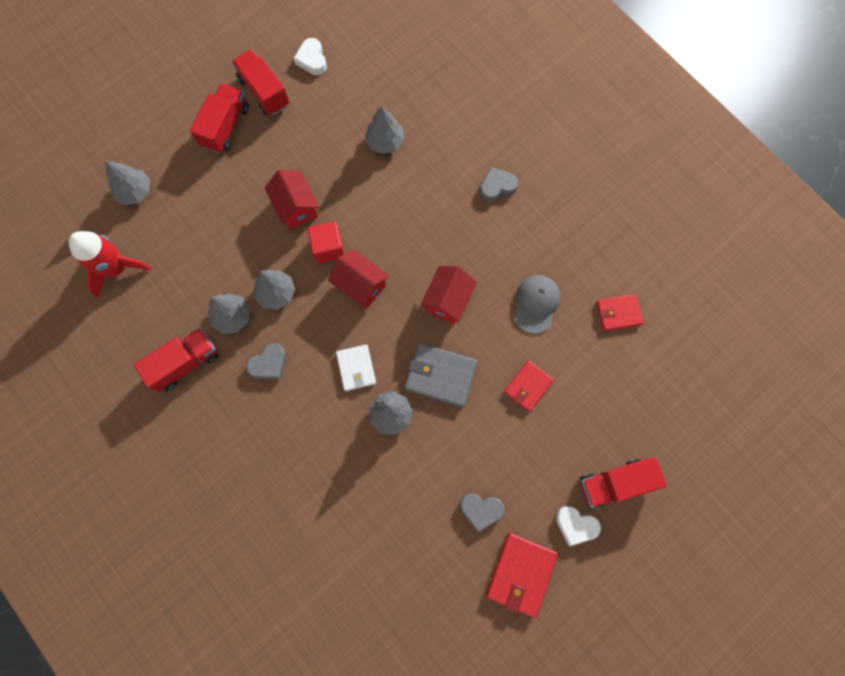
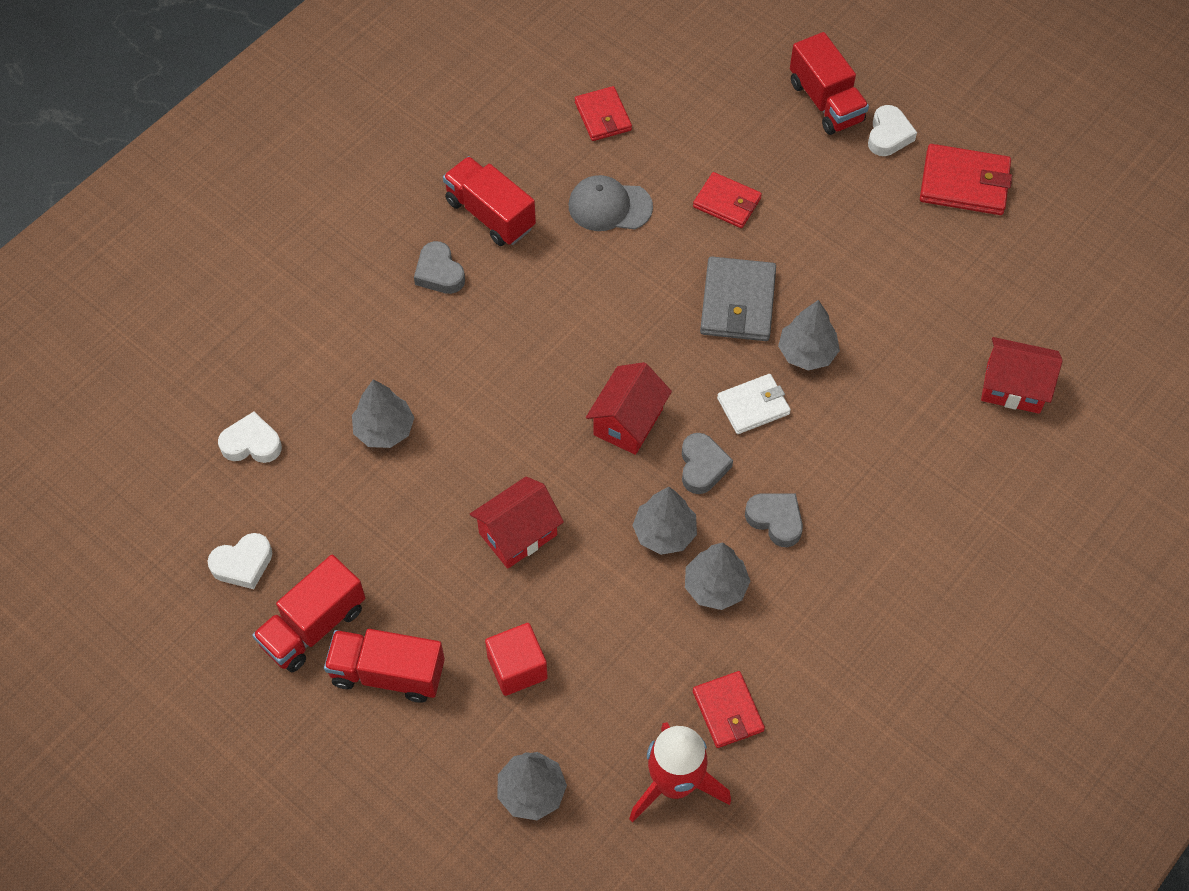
camera: 100 degrees left, 15 degrees down
red truck [134,327,219,392] -> red truck moved to [443,156,536,246]
red cube [307,221,344,264] -> red cube moved to [485,623,548,696]
red house [420,266,477,324] -> red house moved to [981,337,1063,414]
grey heart [460,494,505,532] -> grey heart moved to [682,433,733,494]
none -> white heart [218,412,282,463]
none -> red wallet [693,671,765,748]

